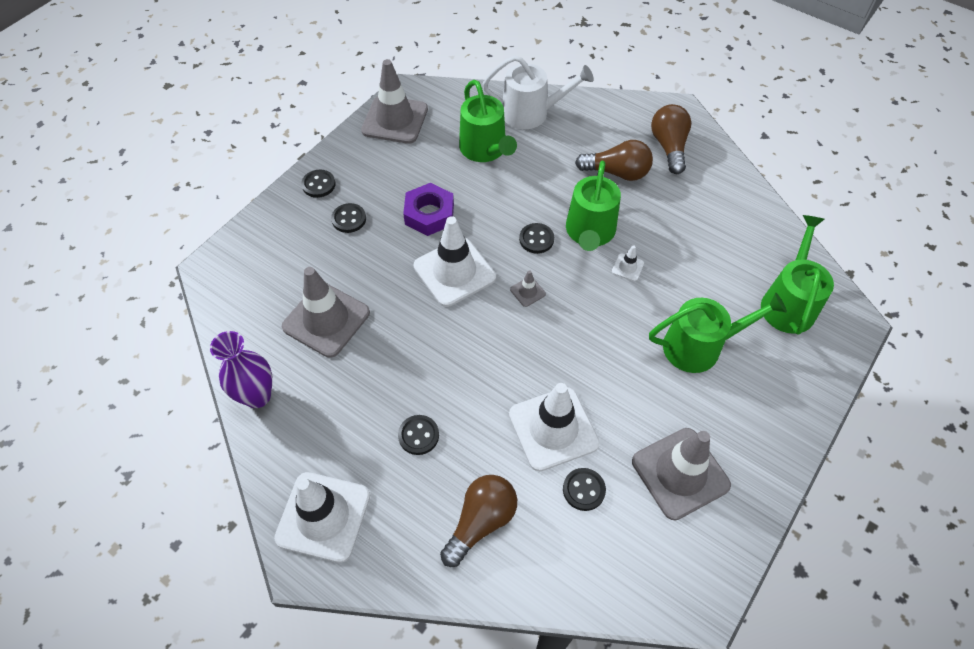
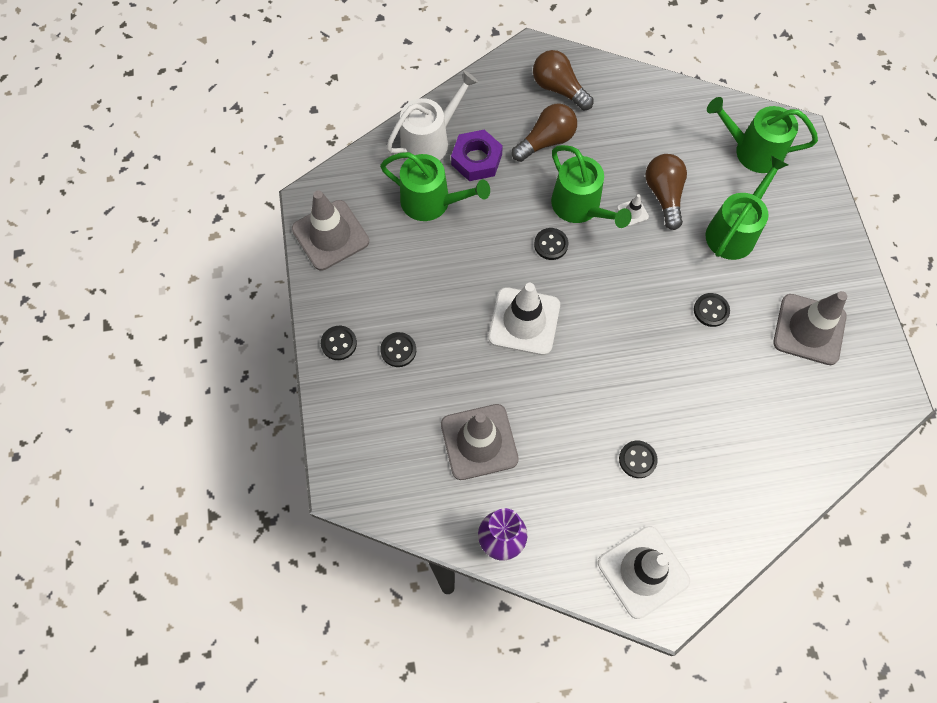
camera: 45 degrees left, 10 degrees up
purple nut [403,183,454,236] -> purple nut moved to [451,130,503,181]
brown light bulb [440,475,517,567] -> brown light bulb moved to [645,154,687,230]
white traffic cone [509,383,600,471] -> none
grey traffic cone [510,270,546,307] -> none
black button [563,468,606,511] -> black button moved to [694,293,730,327]
green watering can [761,215,834,335] -> green watering can turned 45 degrees counterclockwise [707,97,818,173]

